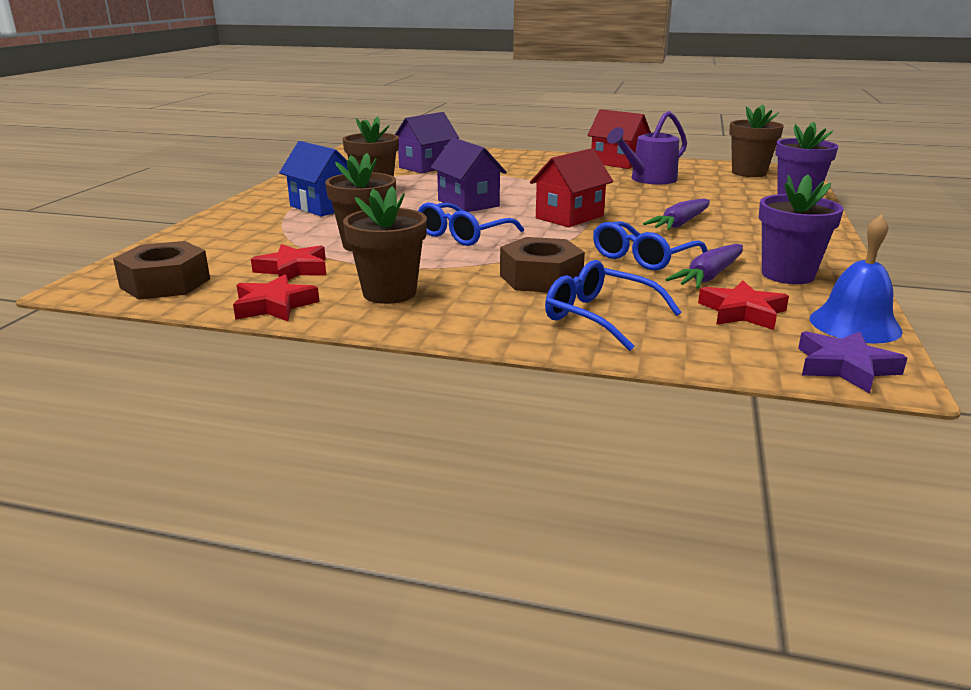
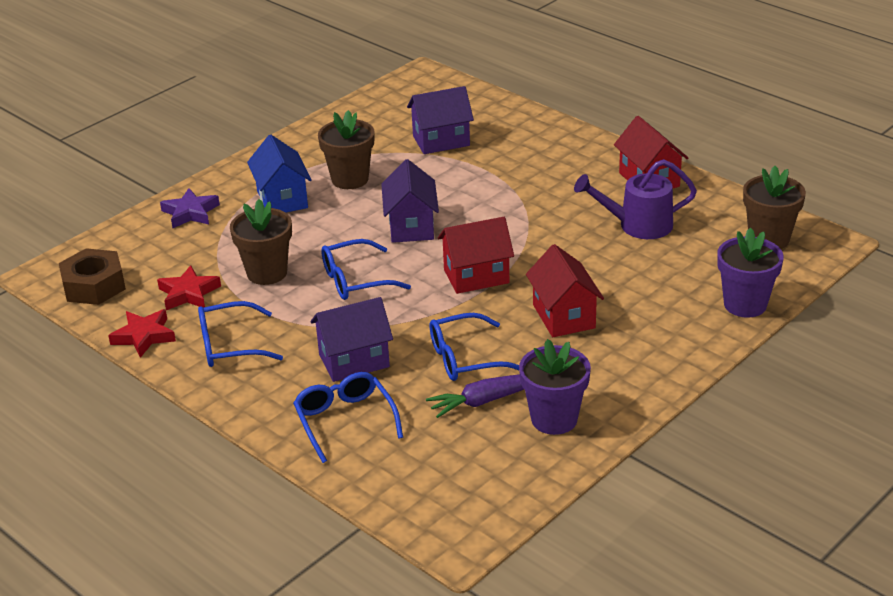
camera: 30 degrees right, 10 degrees up
brown flower pot [343,186,427,304] -> blue glasses [198,301,283,367]
brown nut [500,237,585,293] -> purple house [310,297,393,382]
purple carrot [643,198,710,230] -> red house [526,244,604,337]
red star [698,280,789,330] -> none
purple star [798,331,907,394] -> purple star moved to [160,188,220,228]
blue bell [810,214,903,344] -> none

